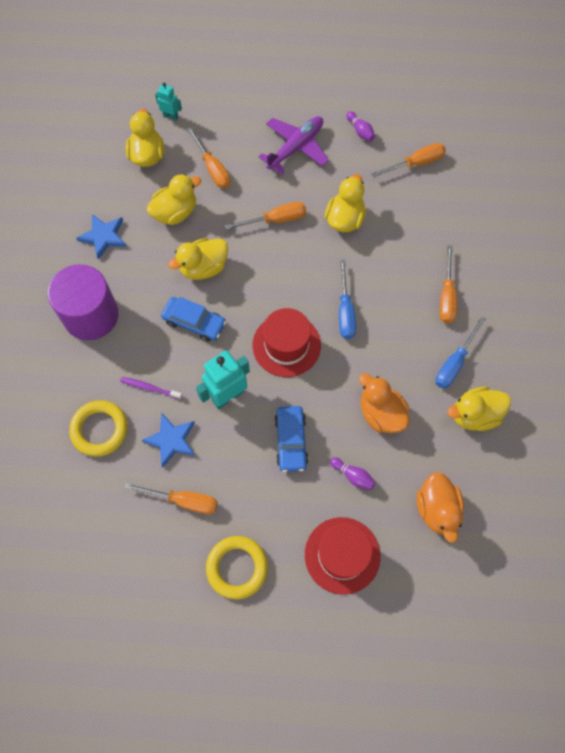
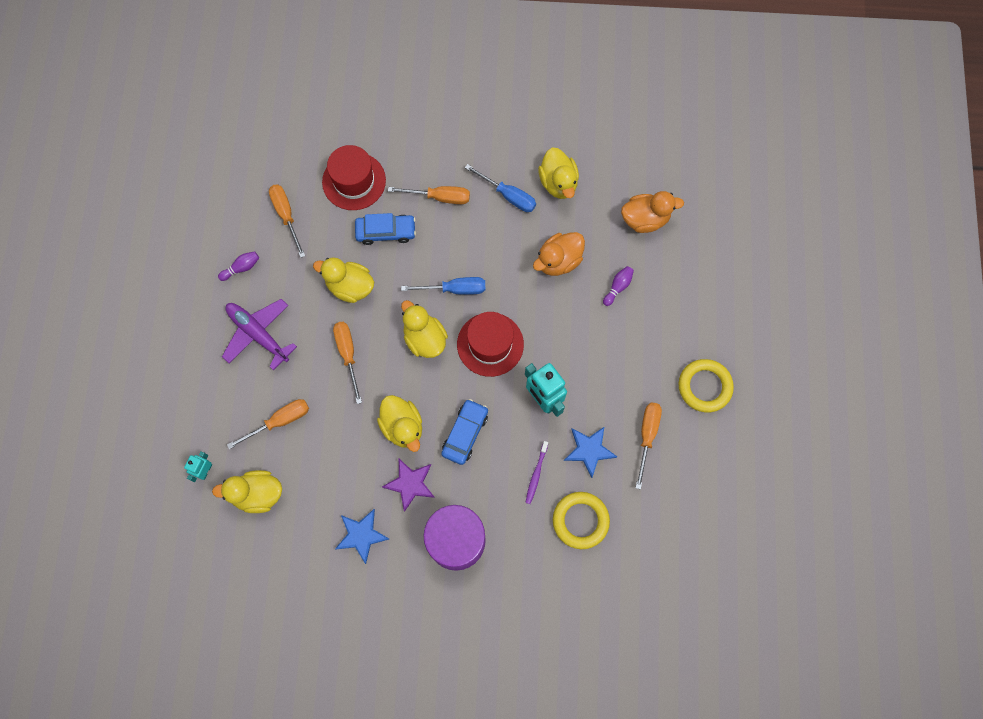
camera: 90 degrees left, 5 degrees up
yellow duck [147,174,201,225] -> yellow duck moved to [401,300,448,358]
blue car [274,406,309,472] -> blue car moved to [355,213,416,245]
red hat [305,517,380,595] -> red hat moved to [322,145,386,210]
none -> purple star [382,459,435,512]

